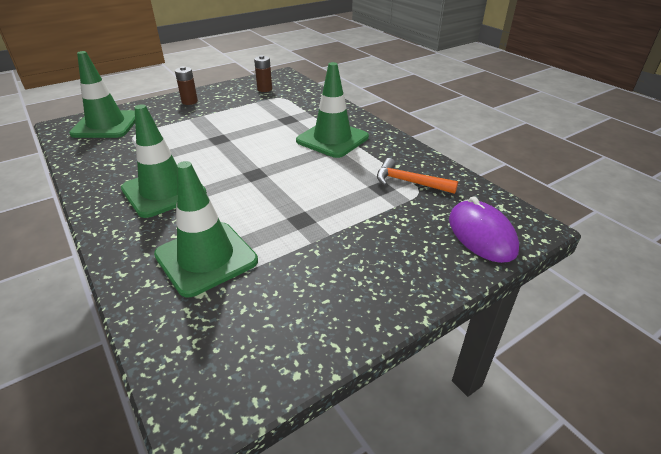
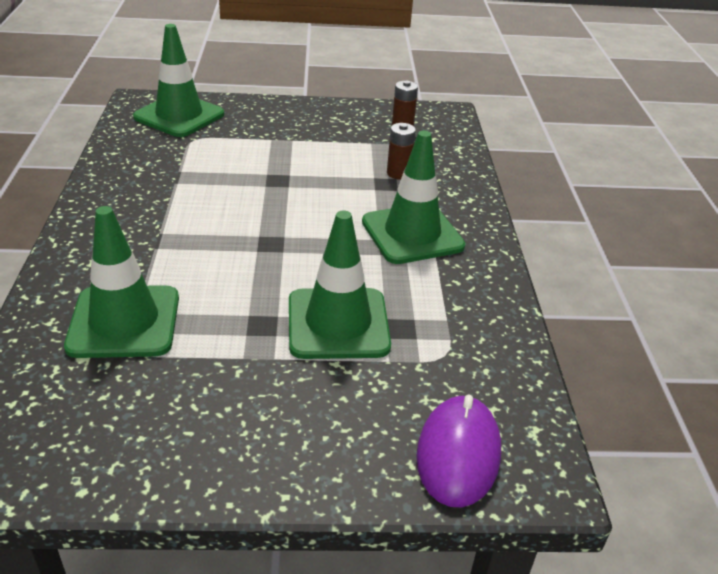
camera: 30 degrees right, 0 degrees up
green traffic cone [121,104,207,218] -> green traffic cone moved to [289,210,391,359]
brown battery [175,66,198,105] -> brown battery moved to [387,123,416,180]
orange hammer [377,158,458,194] -> none

